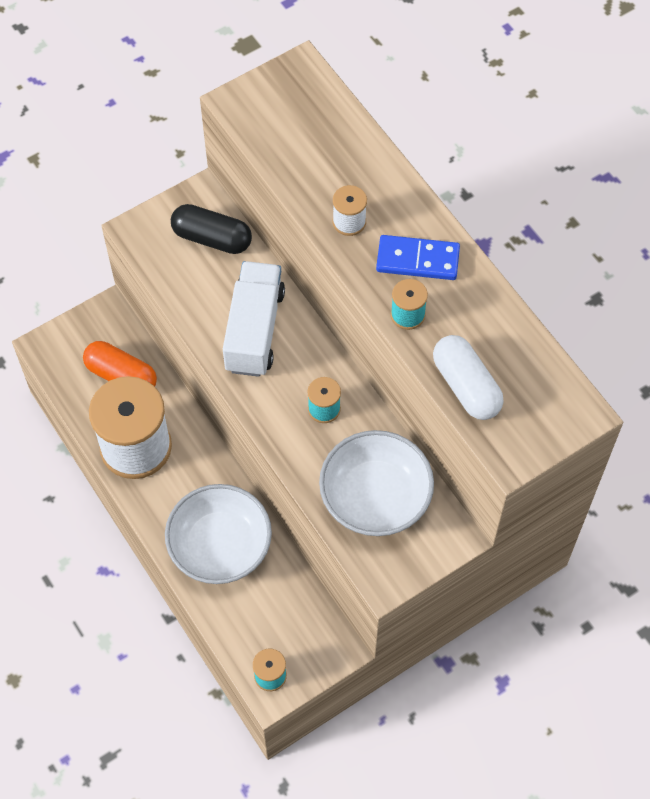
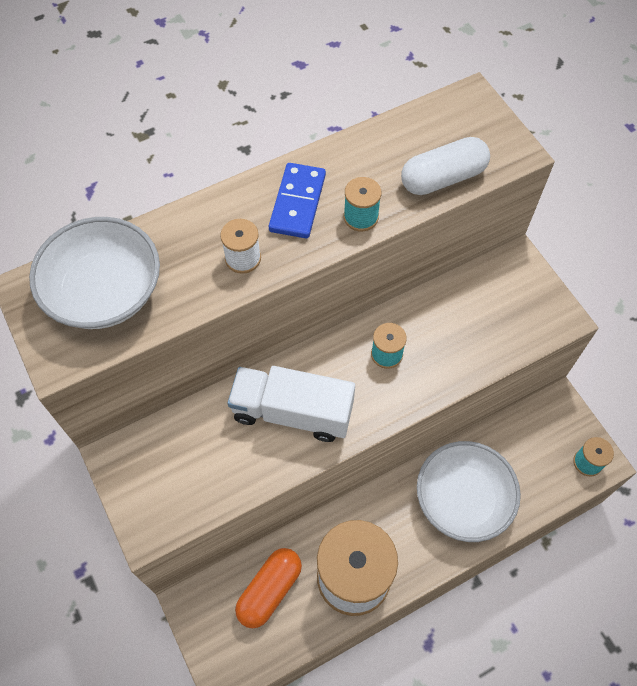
camera: 85 degrees left, 0 degrees up
black capsule [171,204,252,254] -> none
white bowl [319,430,434,536] -> white bowl moved to [29,217,160,329]

